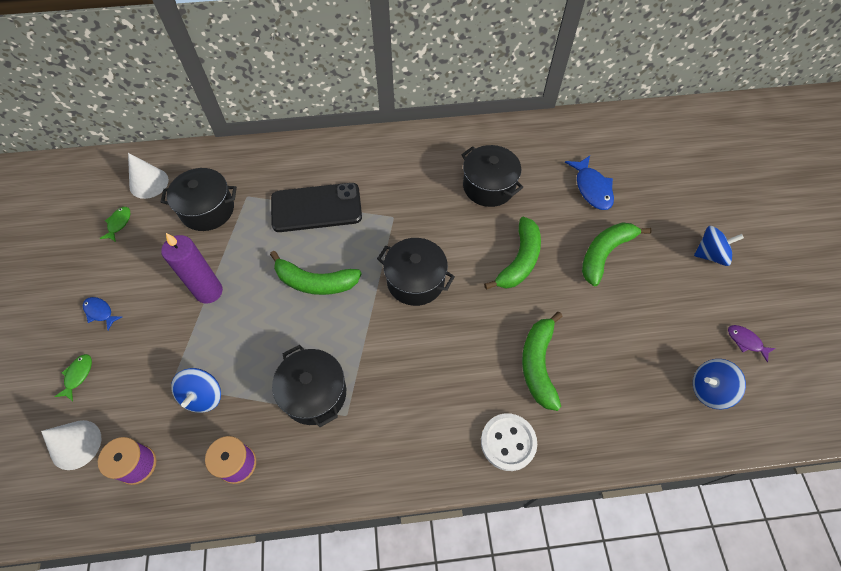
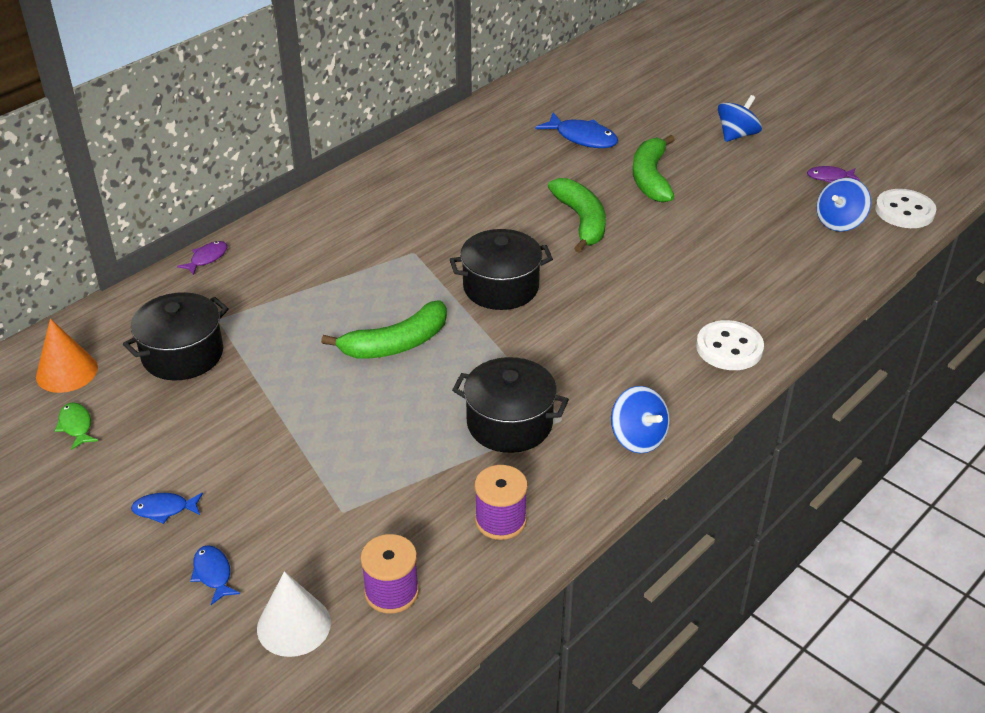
camera: 40 degrees left, 20 degrees down
green fish [54,354,92,401] -> blue fish [191,545,240,605]
white cone [128,153,169,199] -> orange cone [36,319,98,393]
purple candle [161,233,223,304] -> none
blue spinning top [171,368,221,413] -> blue spinning top moved to [611,386,670,453]
black phone [271,183,362,232] -> none
black pot [461,145,523,207] -> none
green banana [522,312,563,411] -> none
none -> purple fish [177,241,227,275]
none -> white button [875,189,937,228]

